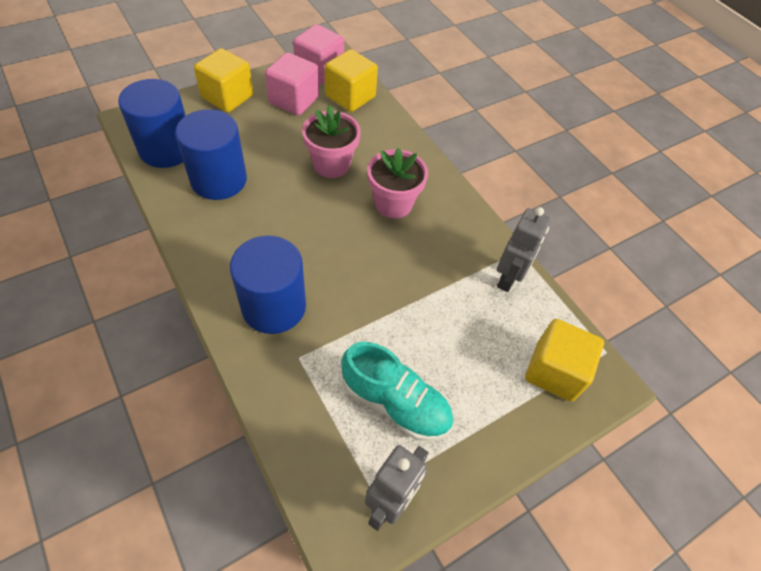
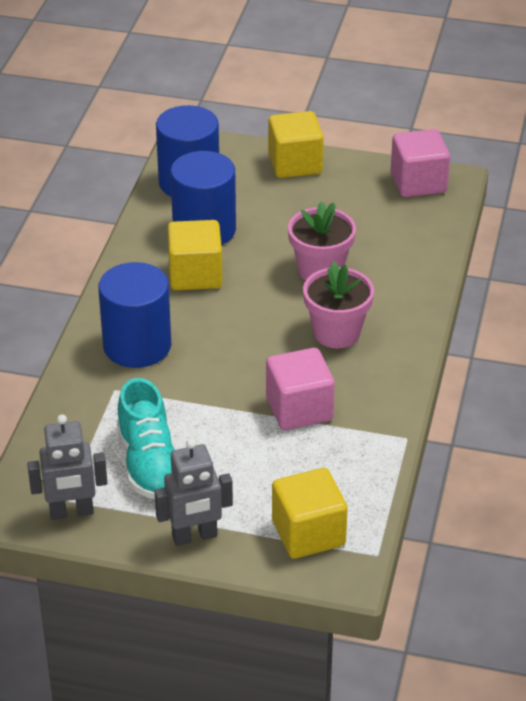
camera: 50 degrees right, 15 degrees down
pink cube [265,52,319,116] -> pink cube moved to [266,348,335,430]
yellow cube [325,49,378,112] -> yellow cube moved to [167,220,223,290]
grey robot [497,207,551,292] -> grey robot moved to [154,439,233,546]

